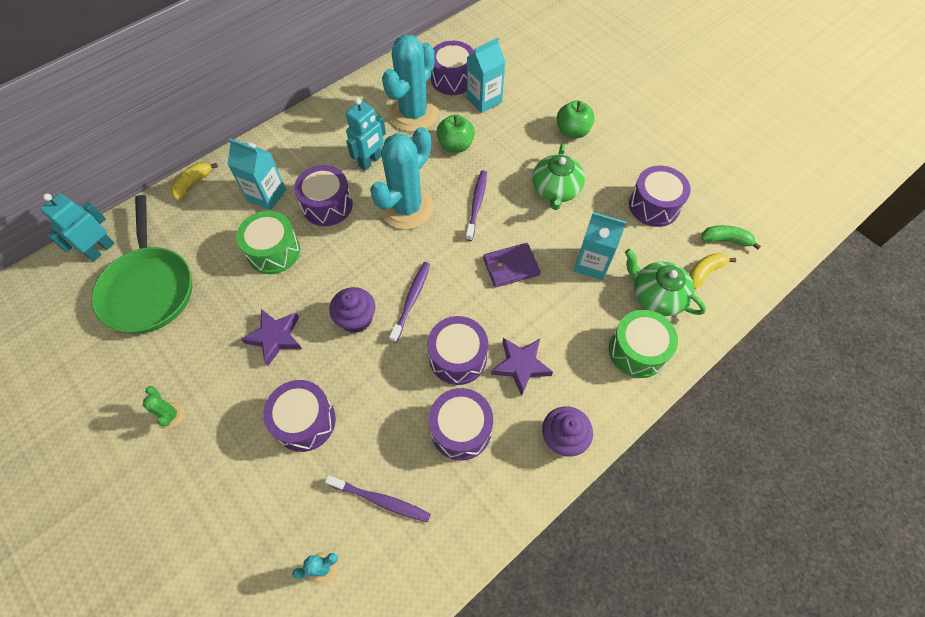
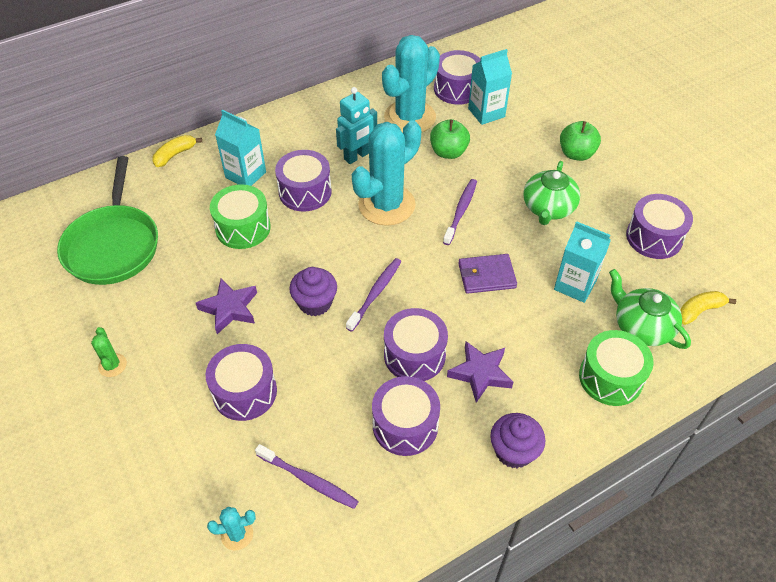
camera: 10 degrees right, 10 degrees down
turquoise robot [40,193,115,261] -> none
green banana [701,225,761,250] -> none

